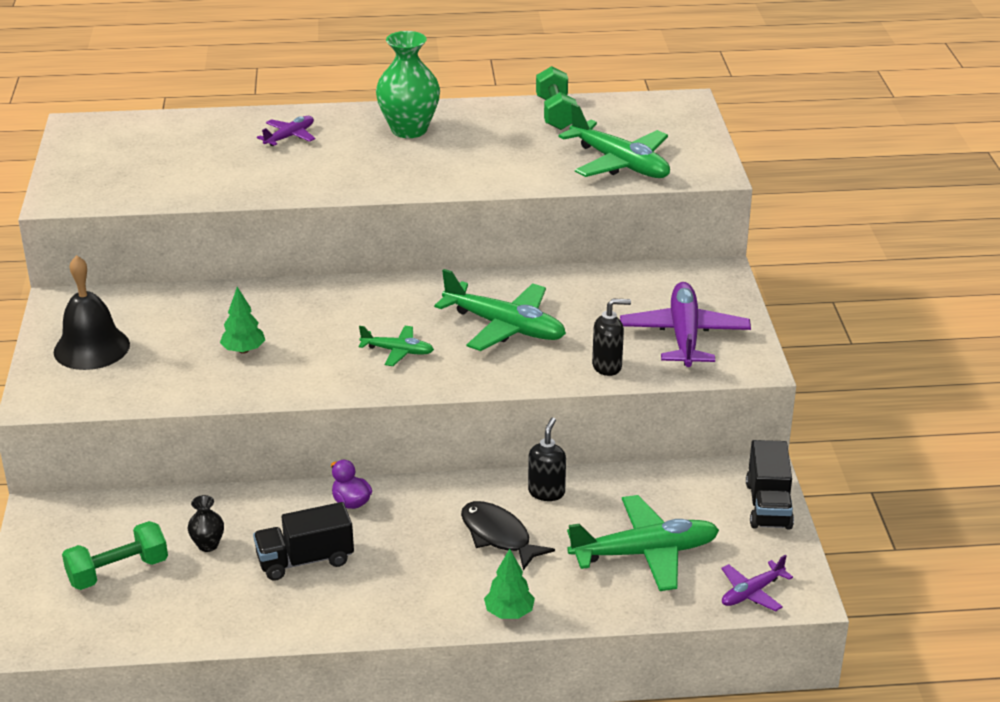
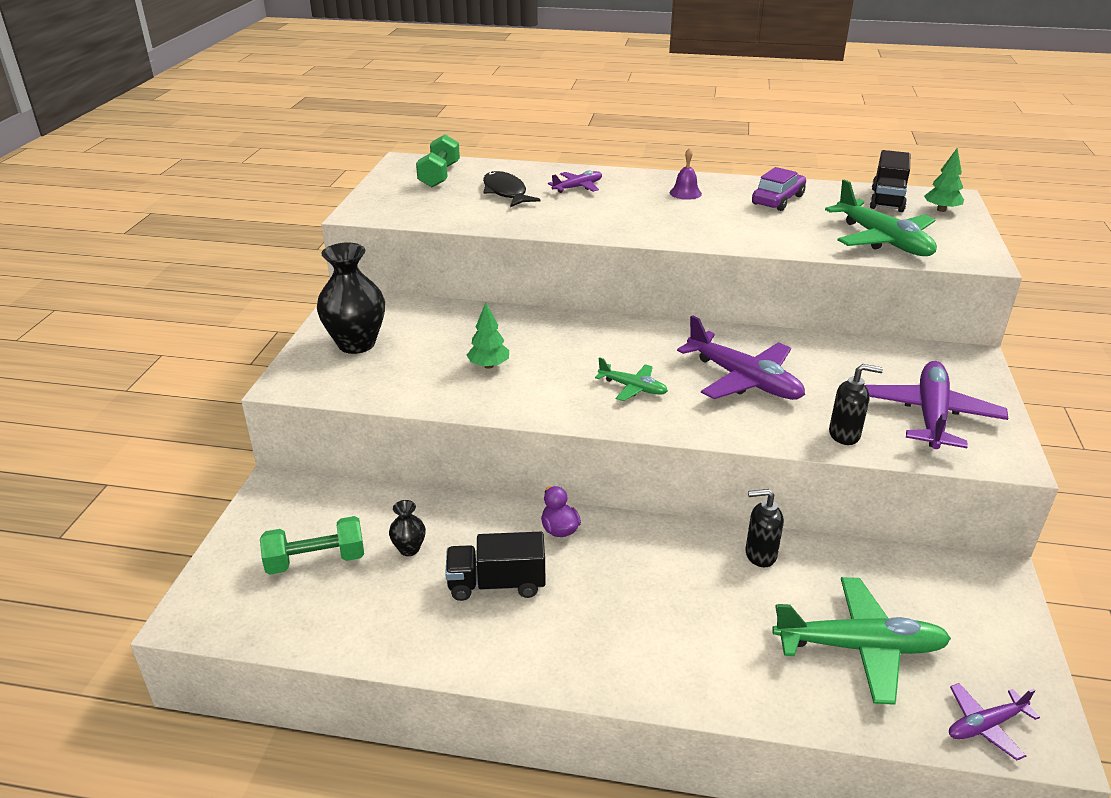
camera: 15 degrees right, 0 degrees up
black bell [54,255,130,370] -> black vase [317,243,385,354]
green vase [376,31,440,138] -> purple bell [670,148,702,200]
green plane [434,269,566,351] -> purple plane [677,315,805,400]
black fish [461,501,555,570] -> black fish moved to [483,171,541,207]
green tree [484,549,535,619] -> green tree moved to [924,148,964,212]
black soap dispenser [528,417,566,501] -> black soap dispenser turned 120 degrees counterclockwise [745,489,784,567]
green dumbbell [536,66,577,130] -> green dumbbell moved to [416,135,460,187]
black truck [746,440,794,530] -> black truck moved to [870,150,910,212]
none -> purple car [752,167,806,211]

